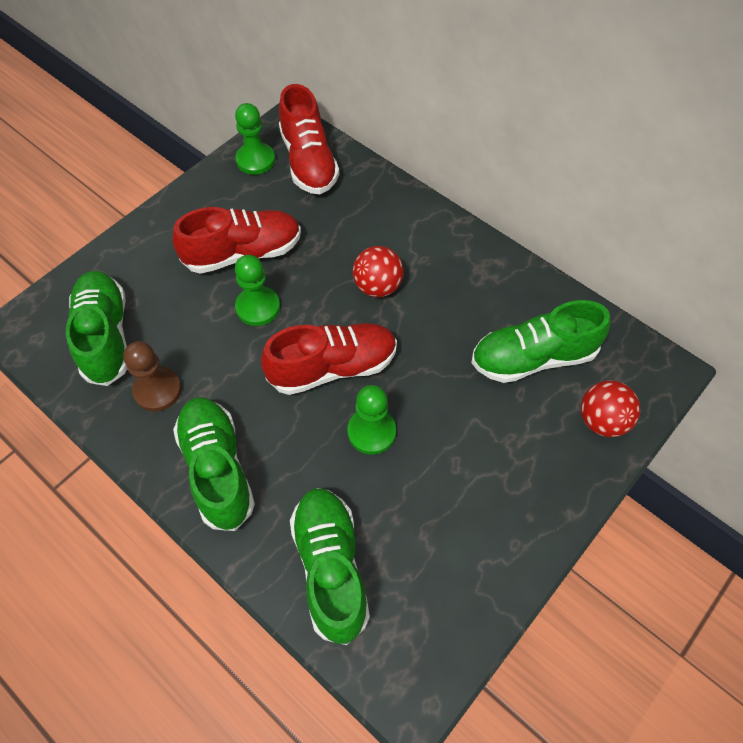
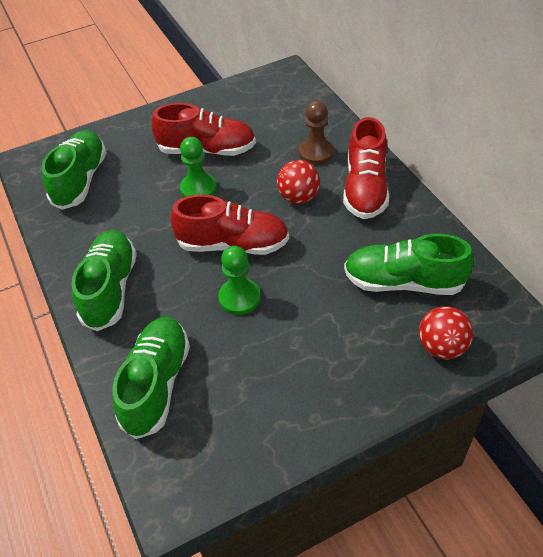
camera: 25 degrees right, 10 degrees down
brown pawn [123,341,181,412] -> brown pawn moved to [299,101,334,165]
green pawn [235,103,275,175] -> none
red shoe [279,84,339,194] -> red shoe moved to [343,117,389,219]

